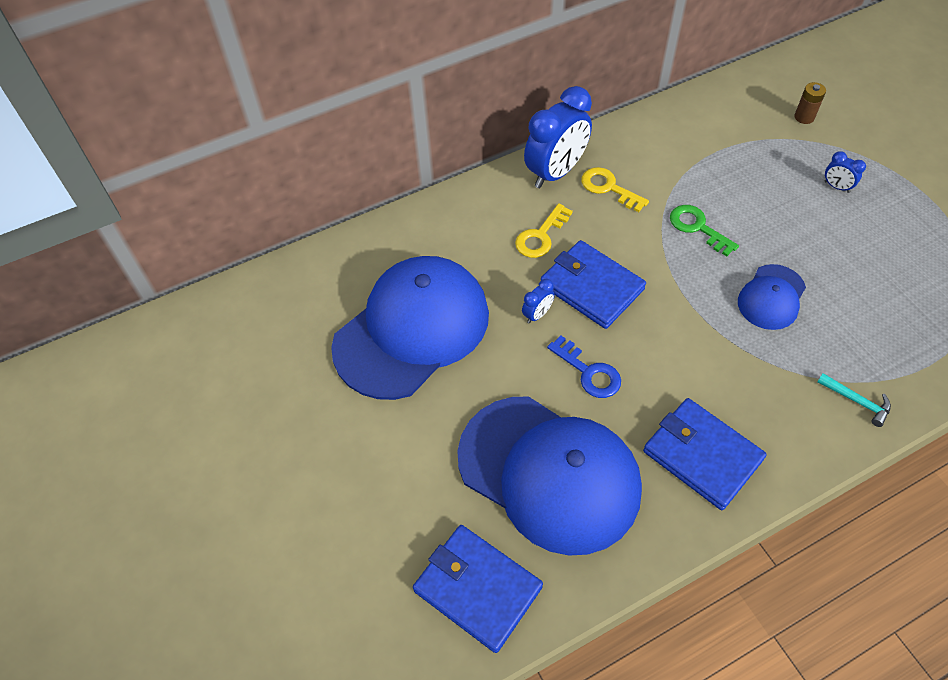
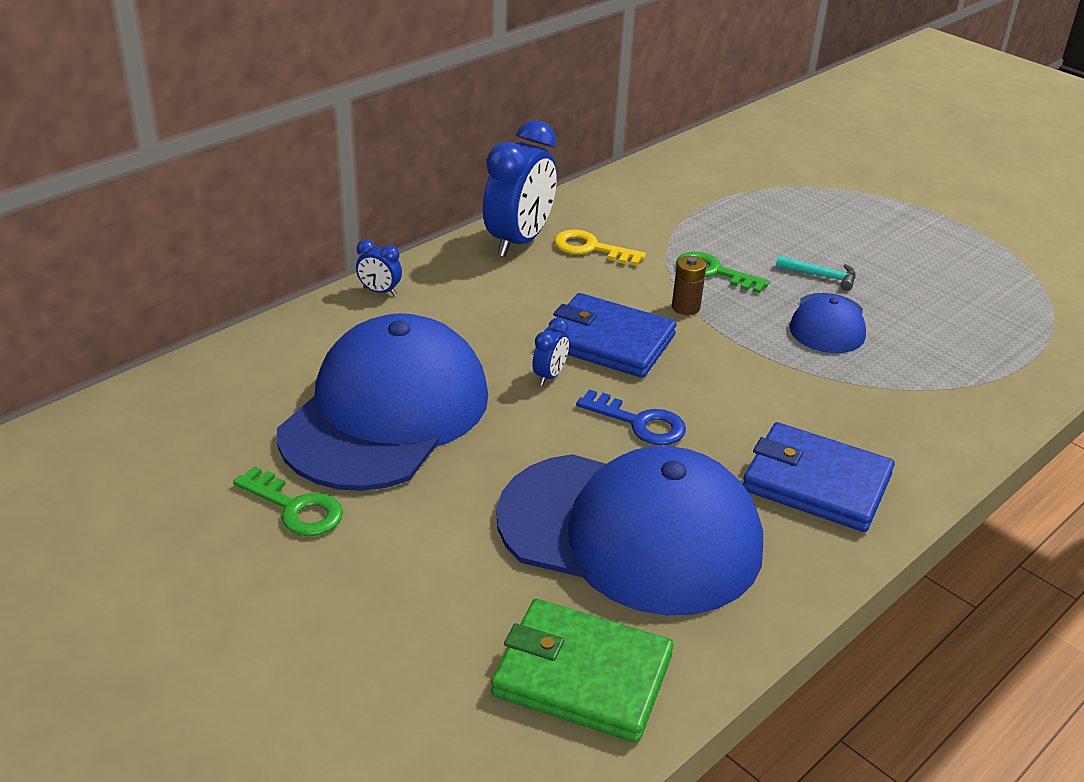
camera: 20 degrees left, 20 degrees down
blue wallet [413,525,543,653] -> green wallet [491,599,674,743]
yellow key [515,203,573,258] -> none
brown battery [794,82,826,124] -> brown battery moved to [672,256,706,315]
turquoise hammer [817,373,891,427] -> turquoise hammer moved to [776,256,856,291]
blue clock [824,151,866,193] -> blue clock moved to [356,240,402,296]
none -> green key [233,466,343,536]

